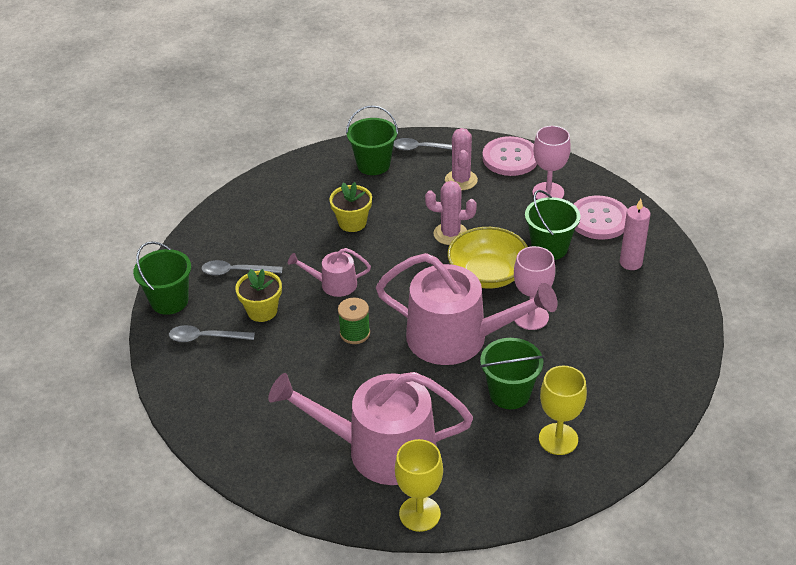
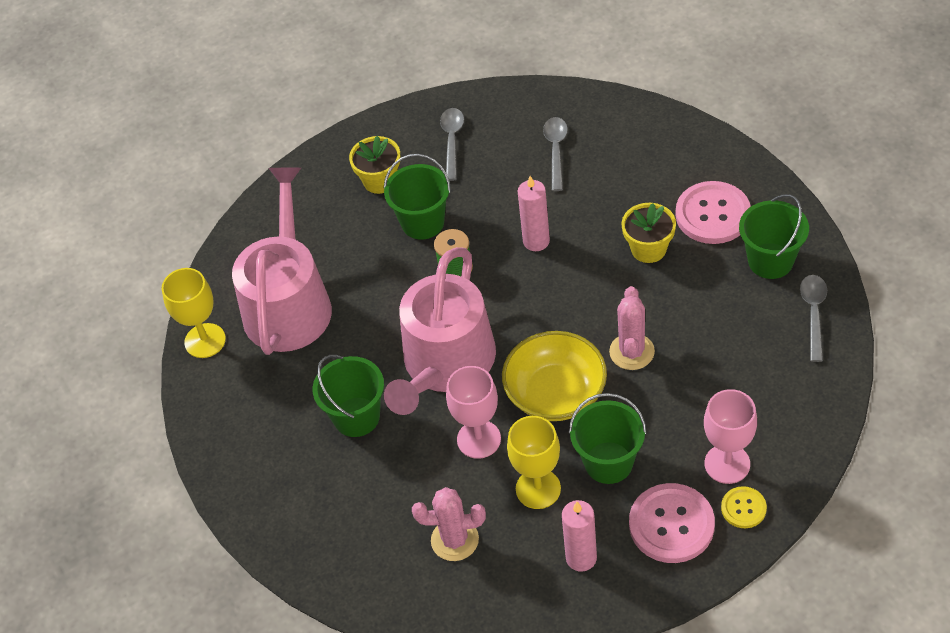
camera: 95 degrees right, 10 degrees up
green bucket [133,241,191,315] -> green bucket moved to [384,154,451,240]
yellow flower pot [235,269,282,322] -> yellow flower pot moved to [349,136,401,194]
pink watering can [288,248,371,297] -> pink candle [518,176,550,251]
pink cactus [445,128,478,190] -> pink cactus moved to [412,487,486,561]
pink button [482,136,537,176] -> pink button moved to [676,181,751,244]
yellow goblet [539,366,587,455] -> yellow goblet moved to [507,416,561,509]
none -> yellow button [721,486,767,528]

